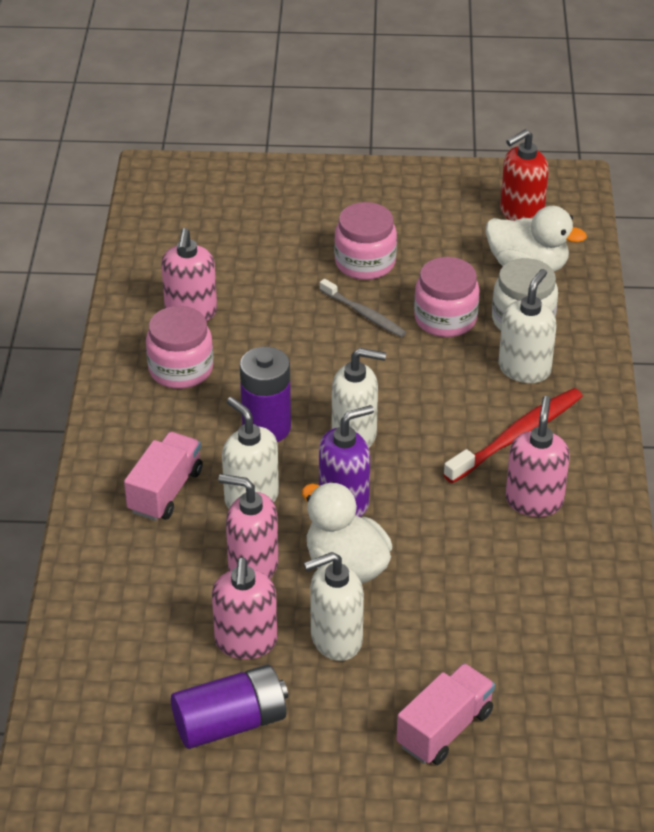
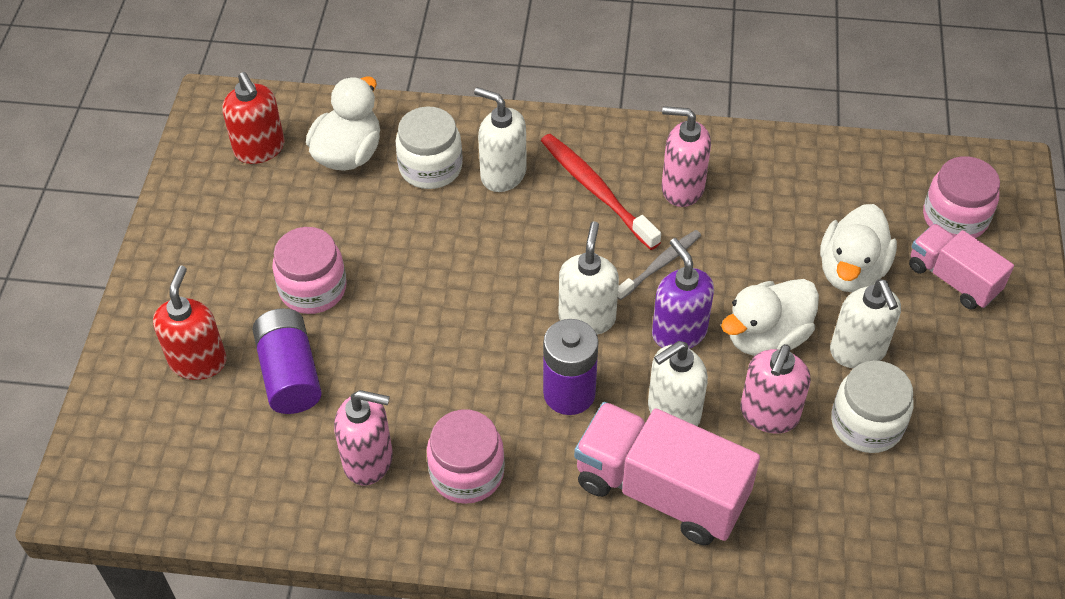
camera: 85 degrees left, 10 degrees up
pink truck [124,432,203,521] -> pink truck [574,402,760,545], size x1.64
purple battery [171,664,288,749] -> purple battery moved to [252,308,322,414]
pink soap dispenser [212,558,277,659] -> white jar [831,360,913,453]
grey toothbrush [320,279,406,337] -> grey toothbrush moved to [618,230,701,300]
pink jar [414,257,480,337] -> pink jar moved to [923,156,1000,238]
none -> red soap dispenser [153,266,227,380]
none -> white duck [820,204,897,292]

